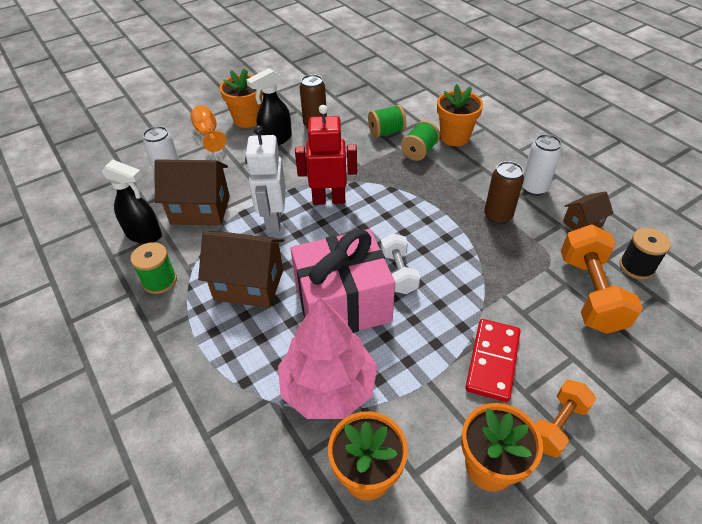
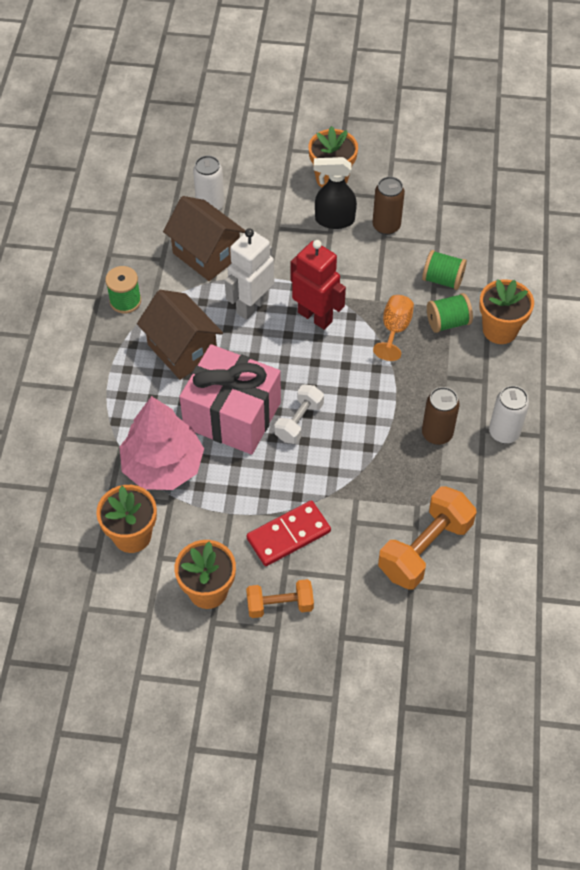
camera: 40 degrees right, 10 degrees up
black spray bottle [102,160,162,244] -> none
orange goblet [190,105,227,152] -> orange goblet moved to [373,295,414,361]
brown house [563,191,614,231] -> none
black spool [619,228,671,280] -> none

